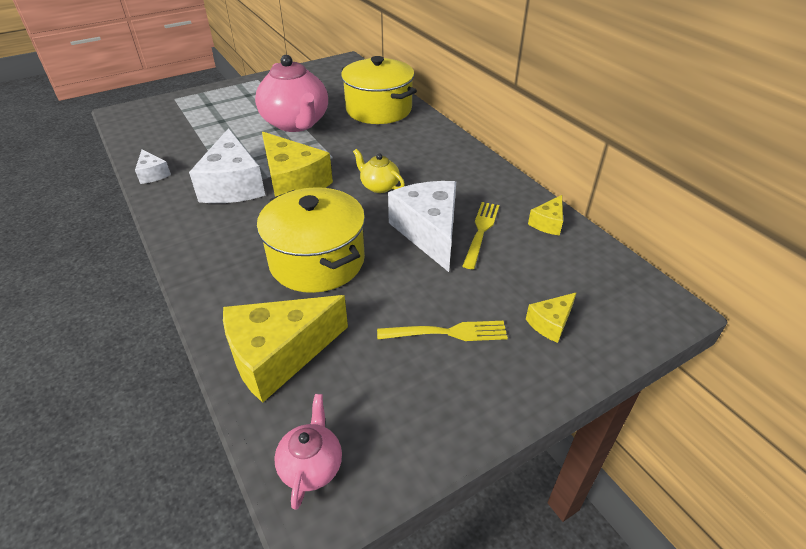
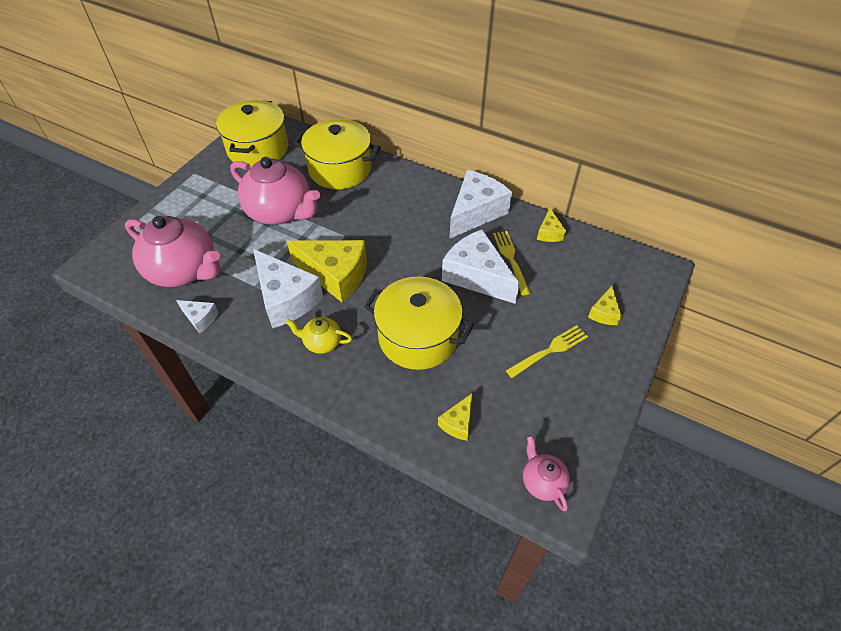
camera: 30 degrees left, 10 degrees up
yellow cheese [223,295,348,403] -> yellow cheese [438,393,472,441], size x0.48
yellow teapot [353,149,405,193] -> yellow teapot moved to [286,317,352,354]
none -> pink teapot [125,216,220,287]
none -> yellow pot [216,100,288,168]
none -> white cheese [449,170,512,239]

